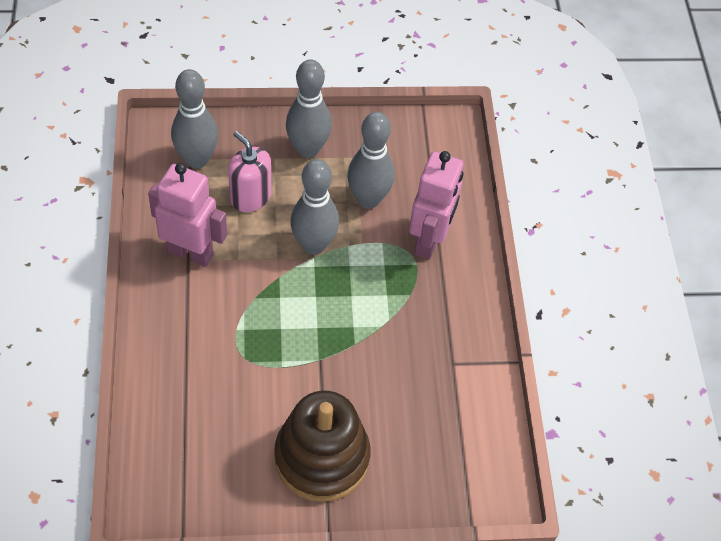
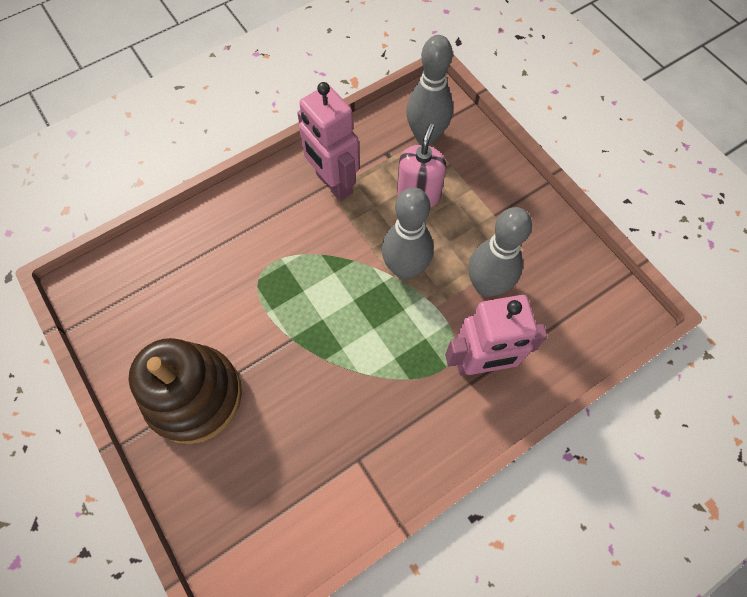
camera: 65 degrees right, 10 degrees up
pink robot [148,163,227,267] -> pink robot turned 150 degrees clockwise [297,82,360,201]
grey bowling pin [286,59,332,158] -> none

